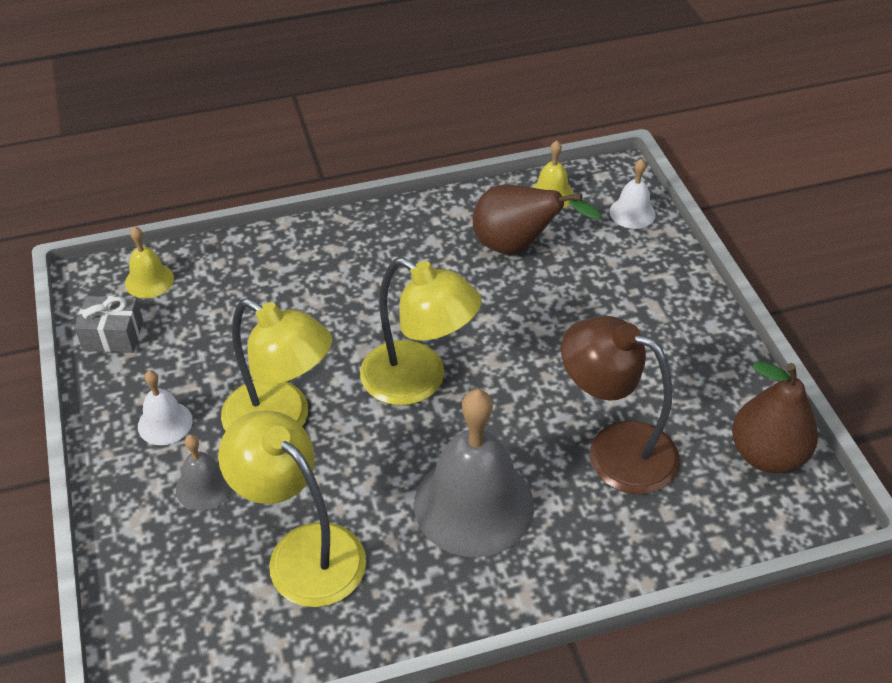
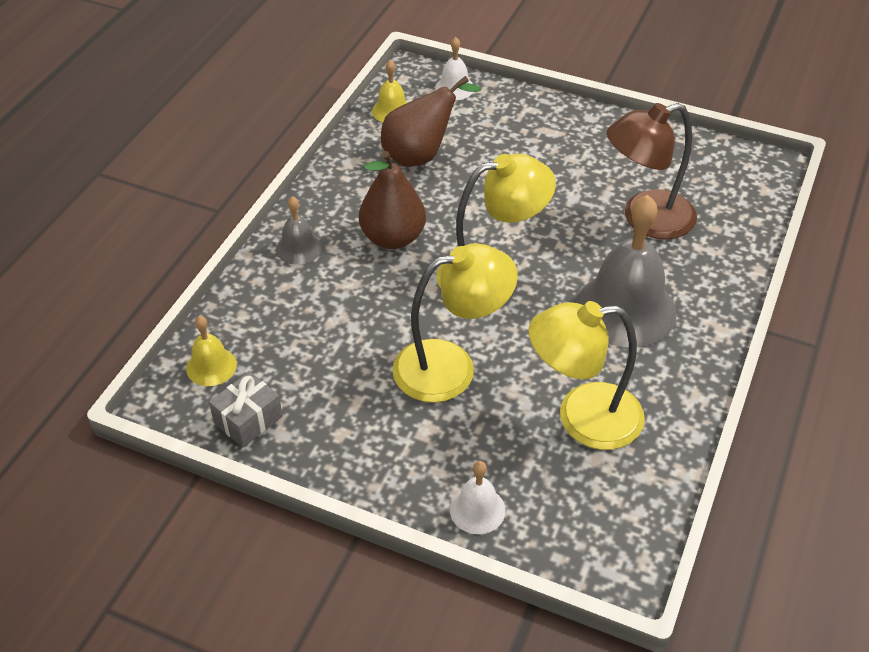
camera: 50 degrees left, 0 degrees up
white bell [138,370,193,445] -> white bell moved to [450,461,506,534]
grey bell [176,435,232,511] -> grey bell moved to [276,196,322,264]
brown pear [732,362,818,473] -> brown pear moved to [359,151,426,249]

